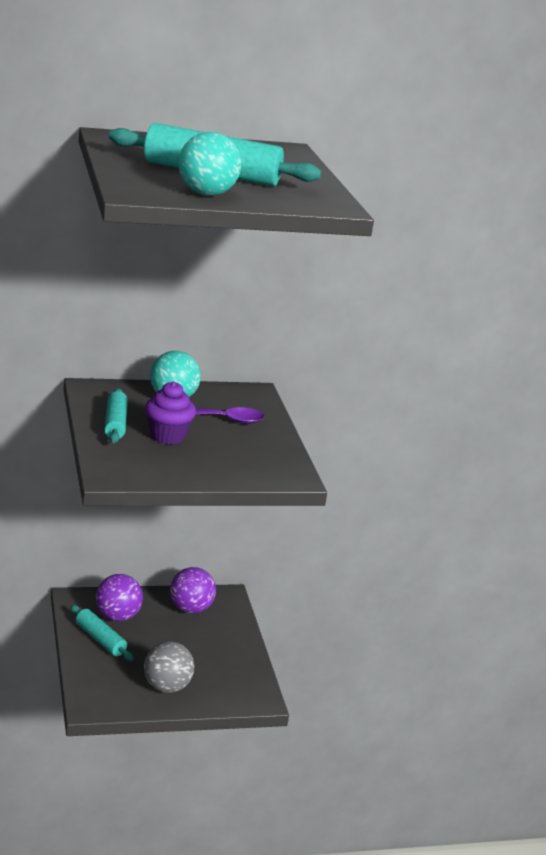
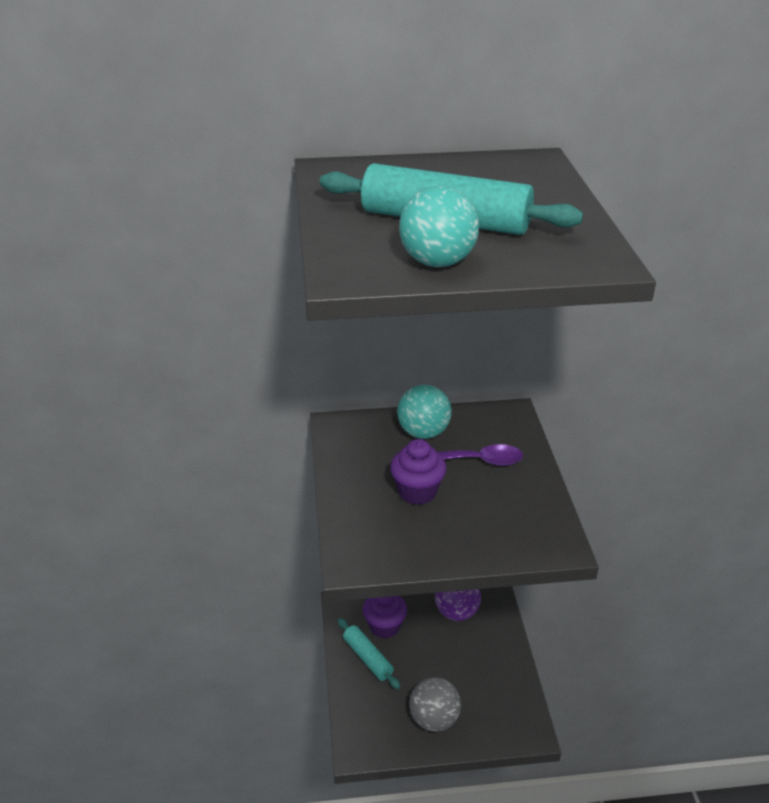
camera: 10 degrees right, 10 degrees up
purple ball [96,574,143,621] -> purple cupcake [363,596,407,639]
turquoise rolling pin [104,388,128,443] -> none

